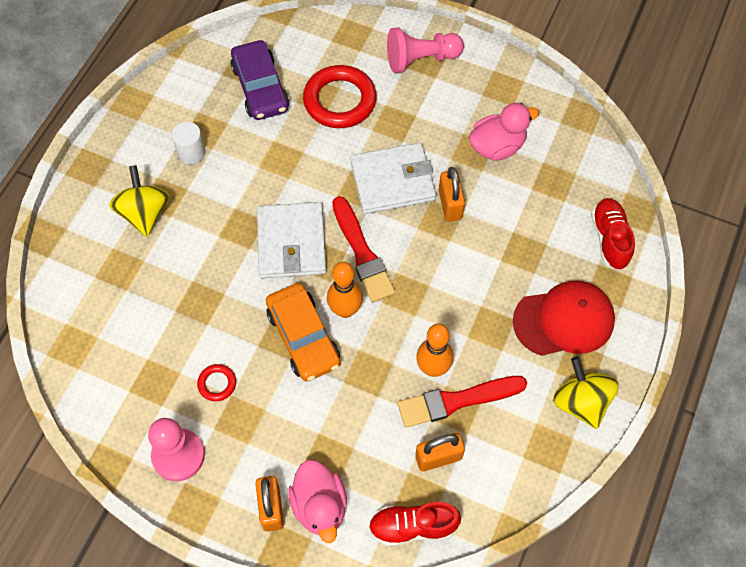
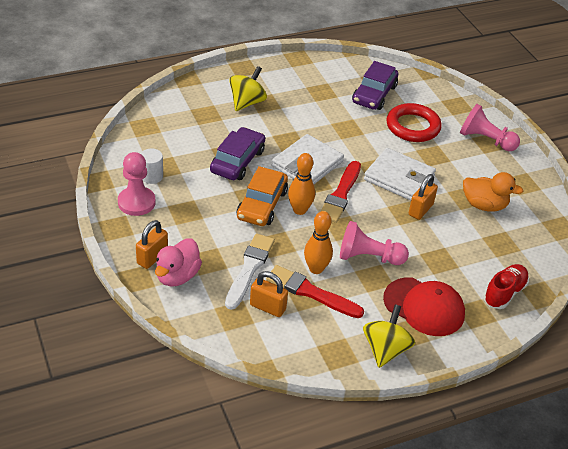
camera: 40 degrees right, 20 degrees down
white cylinder [171,122,206,164] -> white cylinder moved to [141,149,163,184]
red ring [197,364,236,401] -> none
red shoe [369,502,461,546] -> none
pink duck [469,103,539,161] -> orange duck [463,172,523,212]
none -> purple car [210,127,265,180]
none -> white brush [225,233,275,310]
none -> pink pawn [340,221,409,265]

